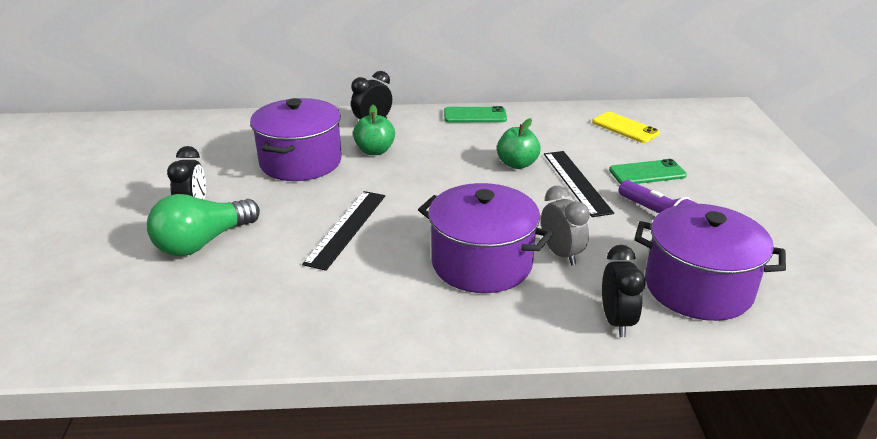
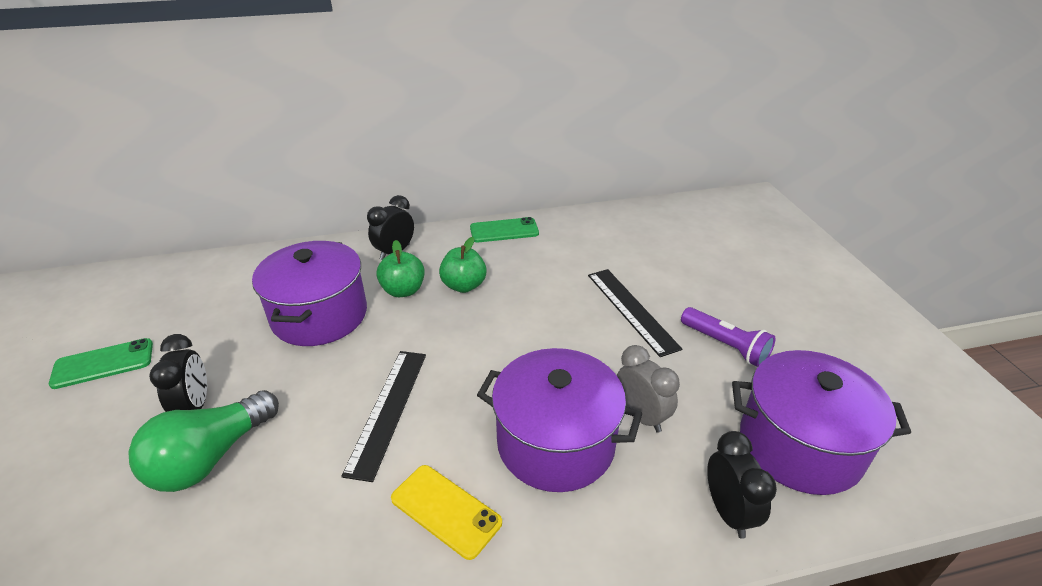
camera: 10 degrees left, 5 degrees up
green apple [497,118,541,169] -> green apple moved to [439,237,487,293]
yellow phone [592,112,660,143] -> yellow phone moved to [391,465,502,560]
green phone [609,159,687,184] -> green phone moved to [49,338,153,389]

